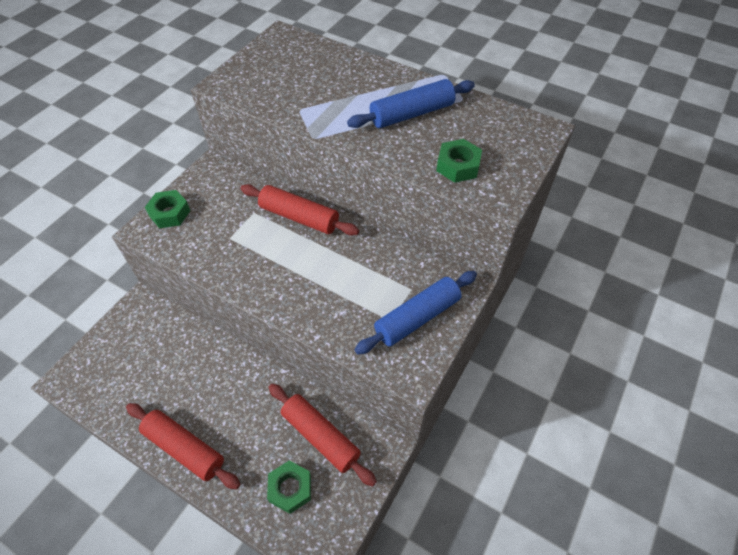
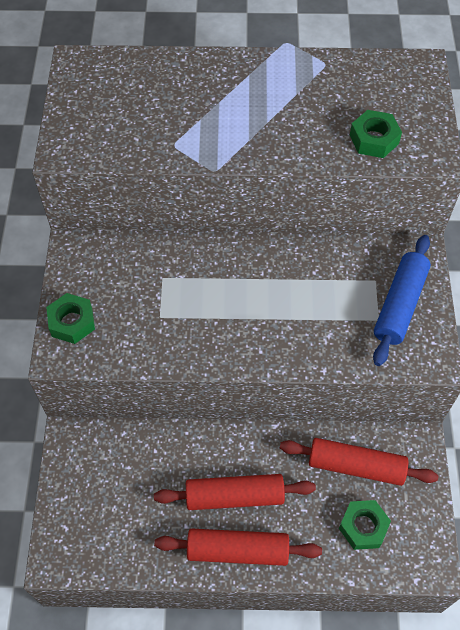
camera: 30 degrees left, 5 degrees up
red rolling pin [240,184,359,236] -> red rolling pin moved to [154,474,316,510]
blue rolling pin [347,79,475,128] -> none

